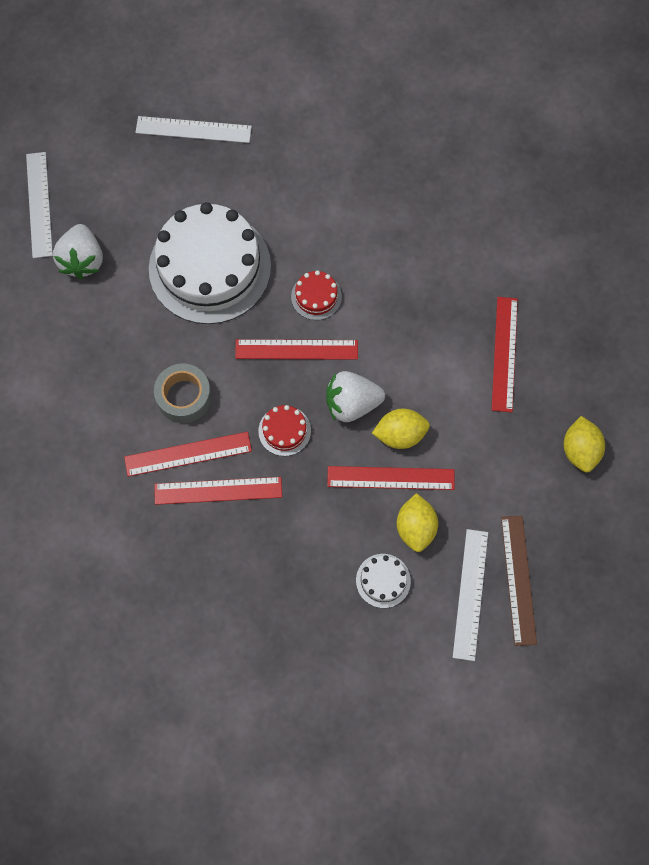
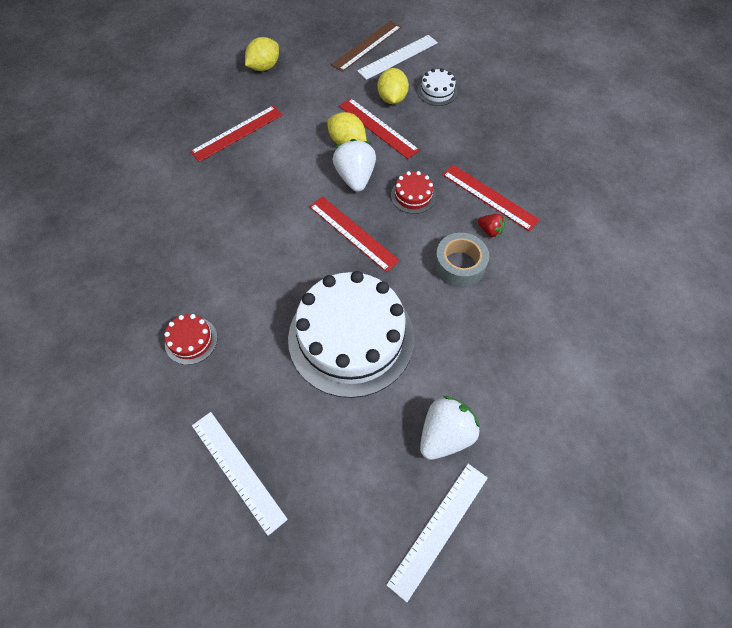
camera: 135 degrees left, 10 degrees down
red ruler [124,432,252,477] -> red strawberry [478,214,505,237]
red cake [291,270,342,320] -> red cake moved to [164,314,217,365]
white strawberry [326,371,385,422] -> white strawberry turned 135 degrees counterclockwise [333,139,376,192]
yellow lemon [397,493,438,552] -> yellow lemon turned 45 degrees counterclockwise [377,68,409,104]

